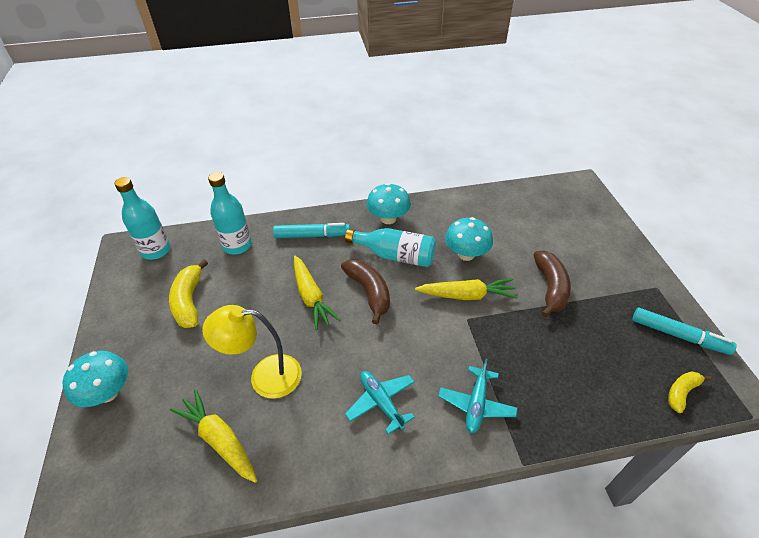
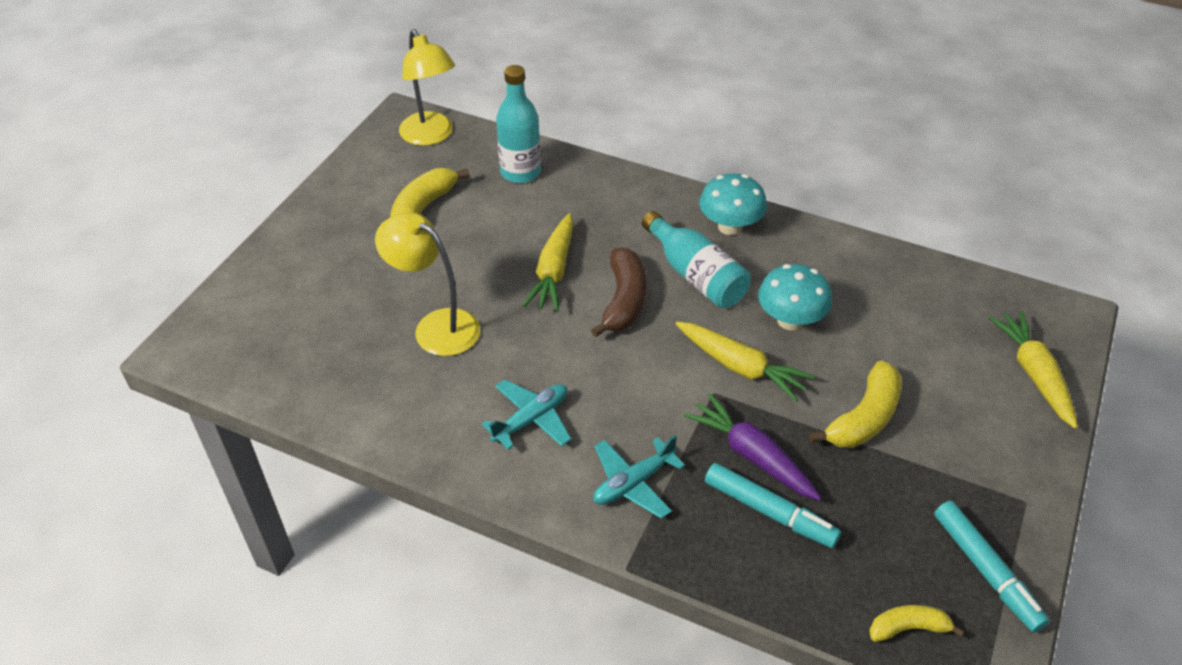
camera: 35 degrees right, 0 degrees up
turquoise mushroom [62,351,128,407] -> none
turquoise bottle [114,177,170,260] -> yellow lamp [399,29,455,146]
yellow carrot [170,389,257,483] -> yellow carrot moved to [988,311,1078,429]
turquoise marker [273,223,350,238] -> turquoise marker moved to [705,463,841,548]
turquoise plane [345,371,415,434] -> turquoise plane turned 45 degrees clockwise [482,380,571,450]
brown banana [533,250,571,318] -> yellow banana [809,360,902,448]
none -> purple carrot [684,393,821,501]

